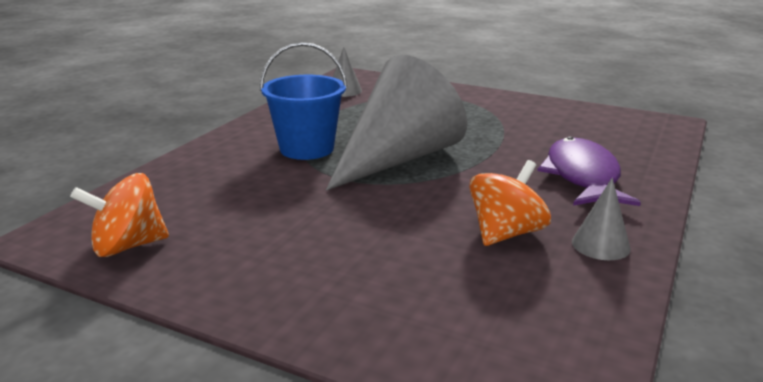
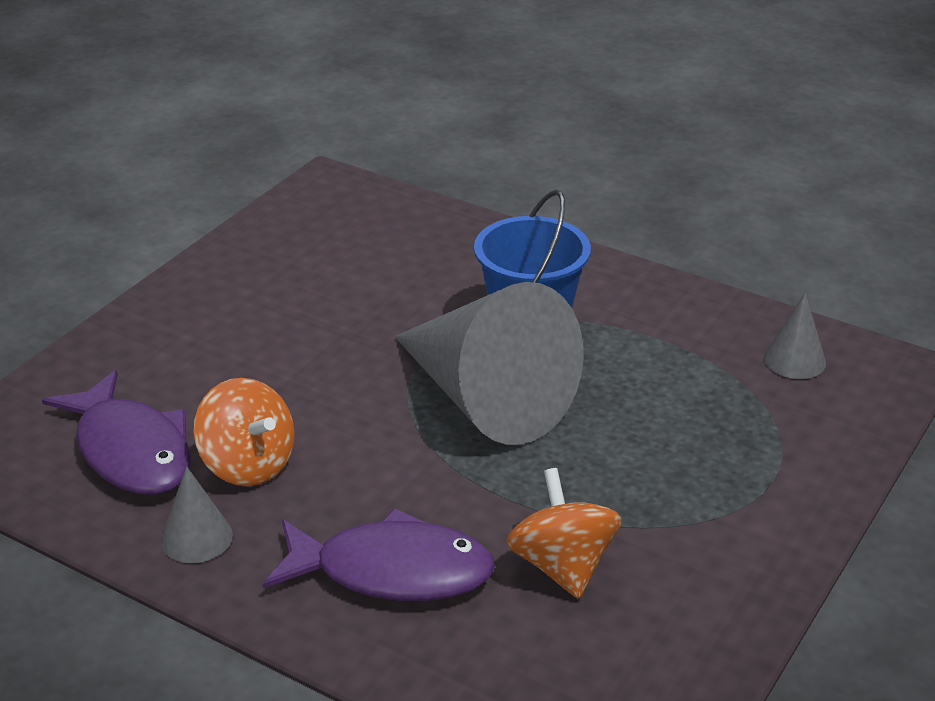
camera: 95 degrees right, 10 degrees up
orange spinning top [70,173,169,257] -> orange spinning top moved to [506,468,622,599]
none -> purple fish [42,370,191,495]

